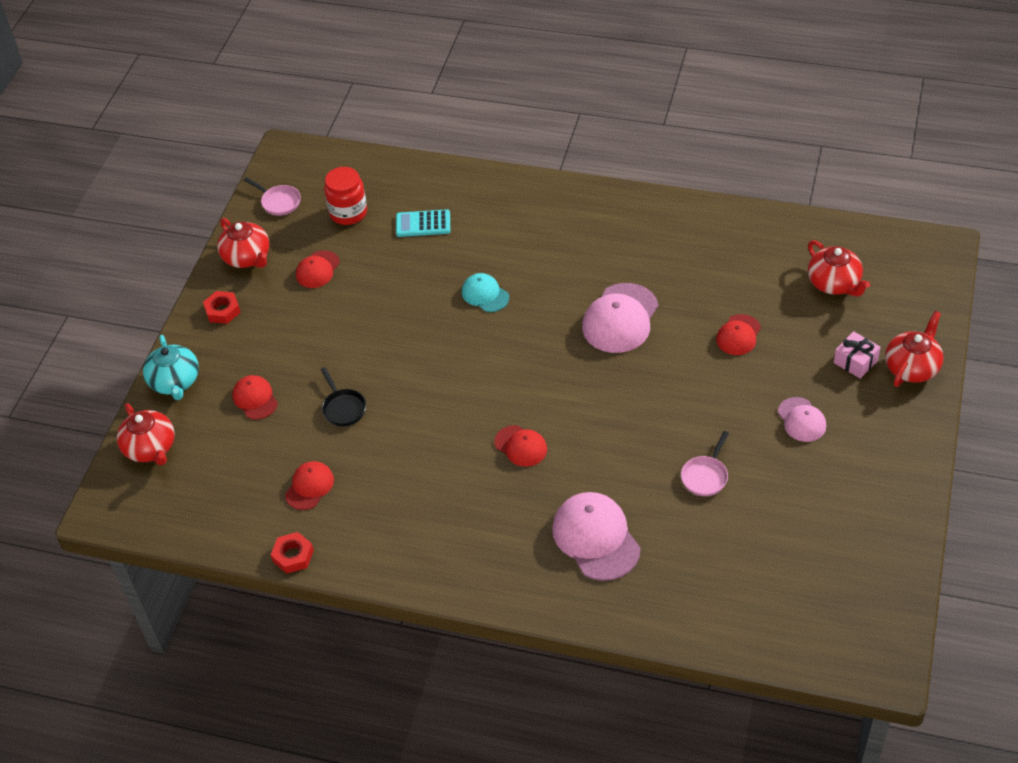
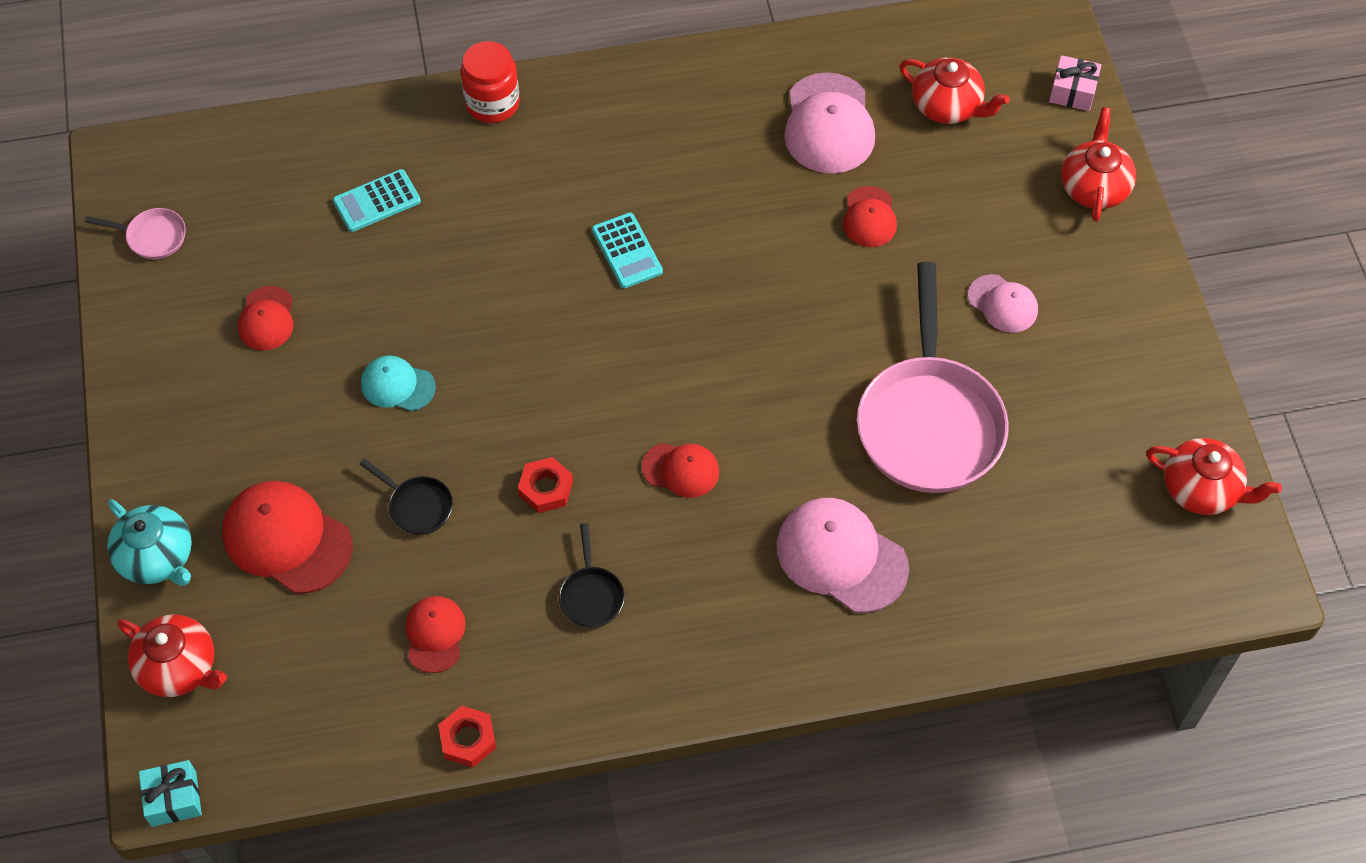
camera: 30 degrees left, 10 degrees up
red nut [203,291,241,324] -> red nut moved to [518,457,573,513]
red teapot [217,218,269,268] -> red teapot moved to [1146,438,1282,515]
red cap [232,375,278,420] -> red cap [222,481,353,594], size x1.74
red jar [324,167,367,225] -> red jar moved to [460,41,520,123]
turquoise cap [462,273,509,312] -> turquoise cap moved to [361,355,436,411]
pink cap [582,283,658,353] -> pink cap moved to [784,72,875,173]
pink pan [681,431,729,496] -> pink pan [857,262,1009,493], size x2.39
pink gift [834,331,881,379] -> pink gift moved to [1049,55,1101,111]
none -> turquoise gift [139,760,202,827]
none -> black pan [559,523,625,628]
none -> turquoise calculator [592,212,663,289]

